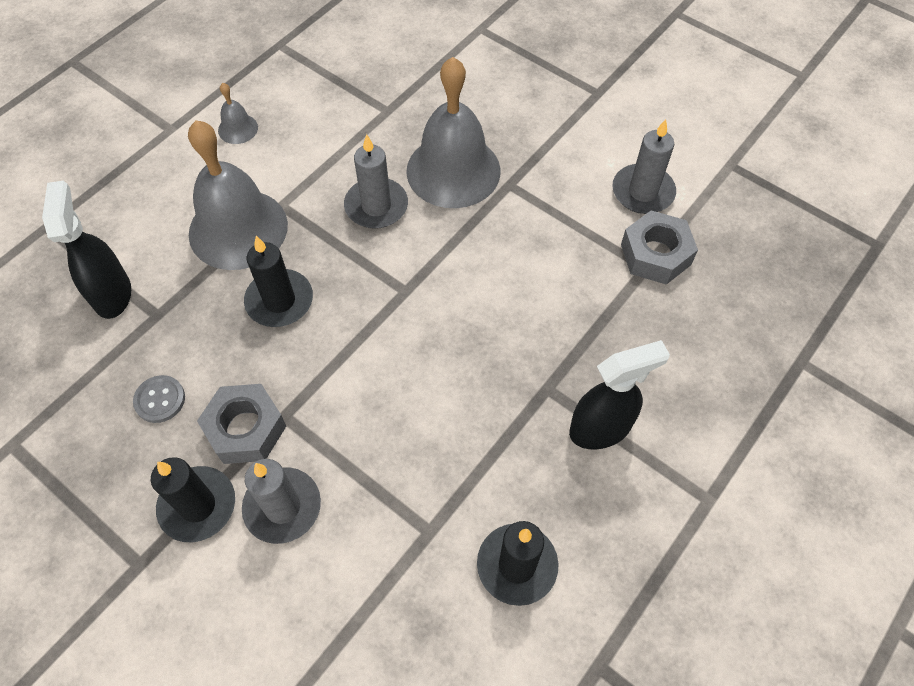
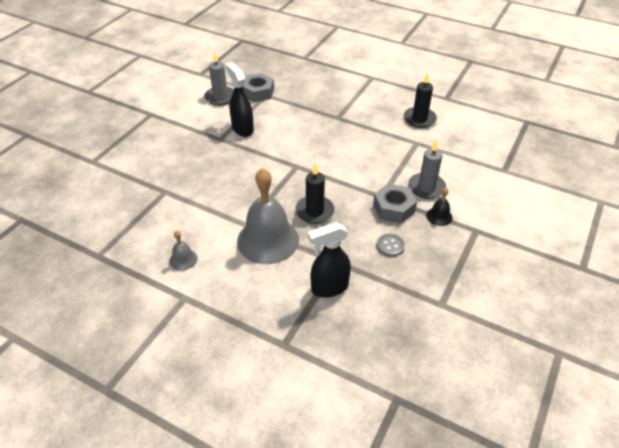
camera: 100 degrees left, 15 degrees down
black candle [151,457,235,542] -> black bell [426,188,453,226]
grey candle [344,134,408,229] -> none
grey bell [406,57,501,208] -> none
black spray bottle [569,340,670,449] -> black spray bottle moved to [225,62,254,137]

